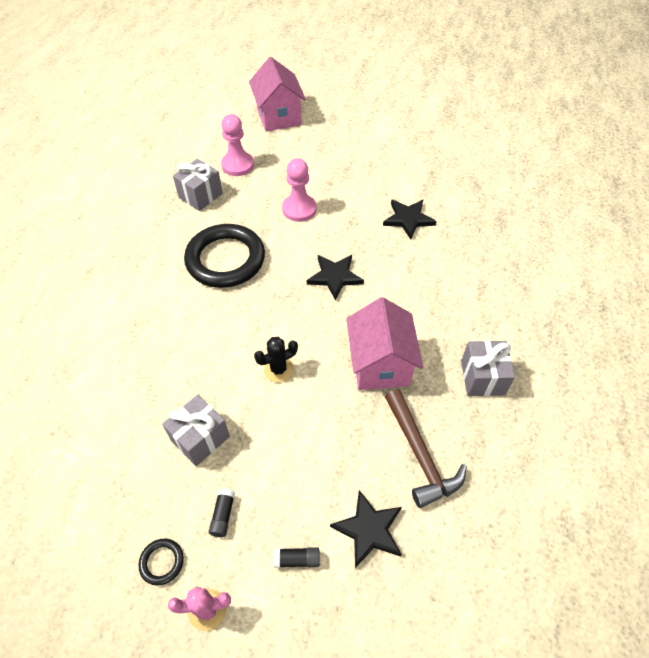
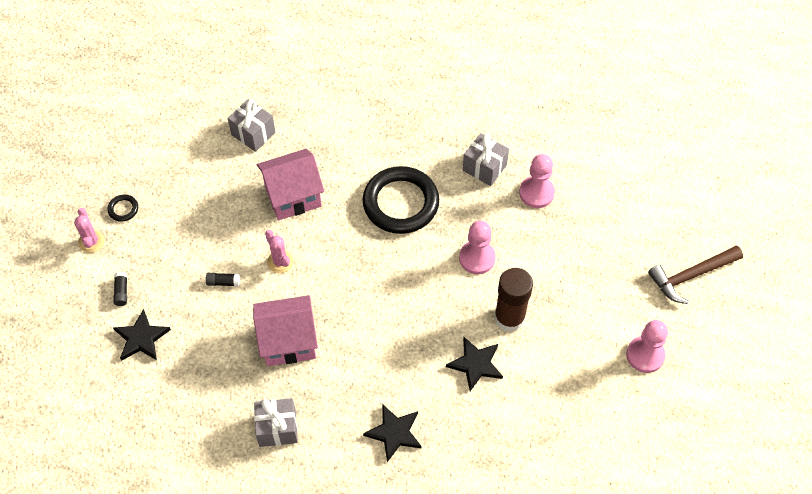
camera: 85 degrees right, 5 degrees up
grey gift [162,395,230,466] -> grey gift moved to [227,99,276,152]
black glue stick [209,489,235,537] -> black glue stick moved to [206,273,240,286]
pink house [249,57,306,131] -> pink house moved to [257,149,324,220]
black cactus [254,337,298,382] -> pink cactus [265,230,293,273]
black star [307,255,364,301] -> black star moved to [363,404,422,462]
brown hammer [385,389,467,508] -> brown hammer moved to [648,245,743,304]
none -> brown glue stick [494,268,533,332]
none -> pink pawn [626,320,668,373]

